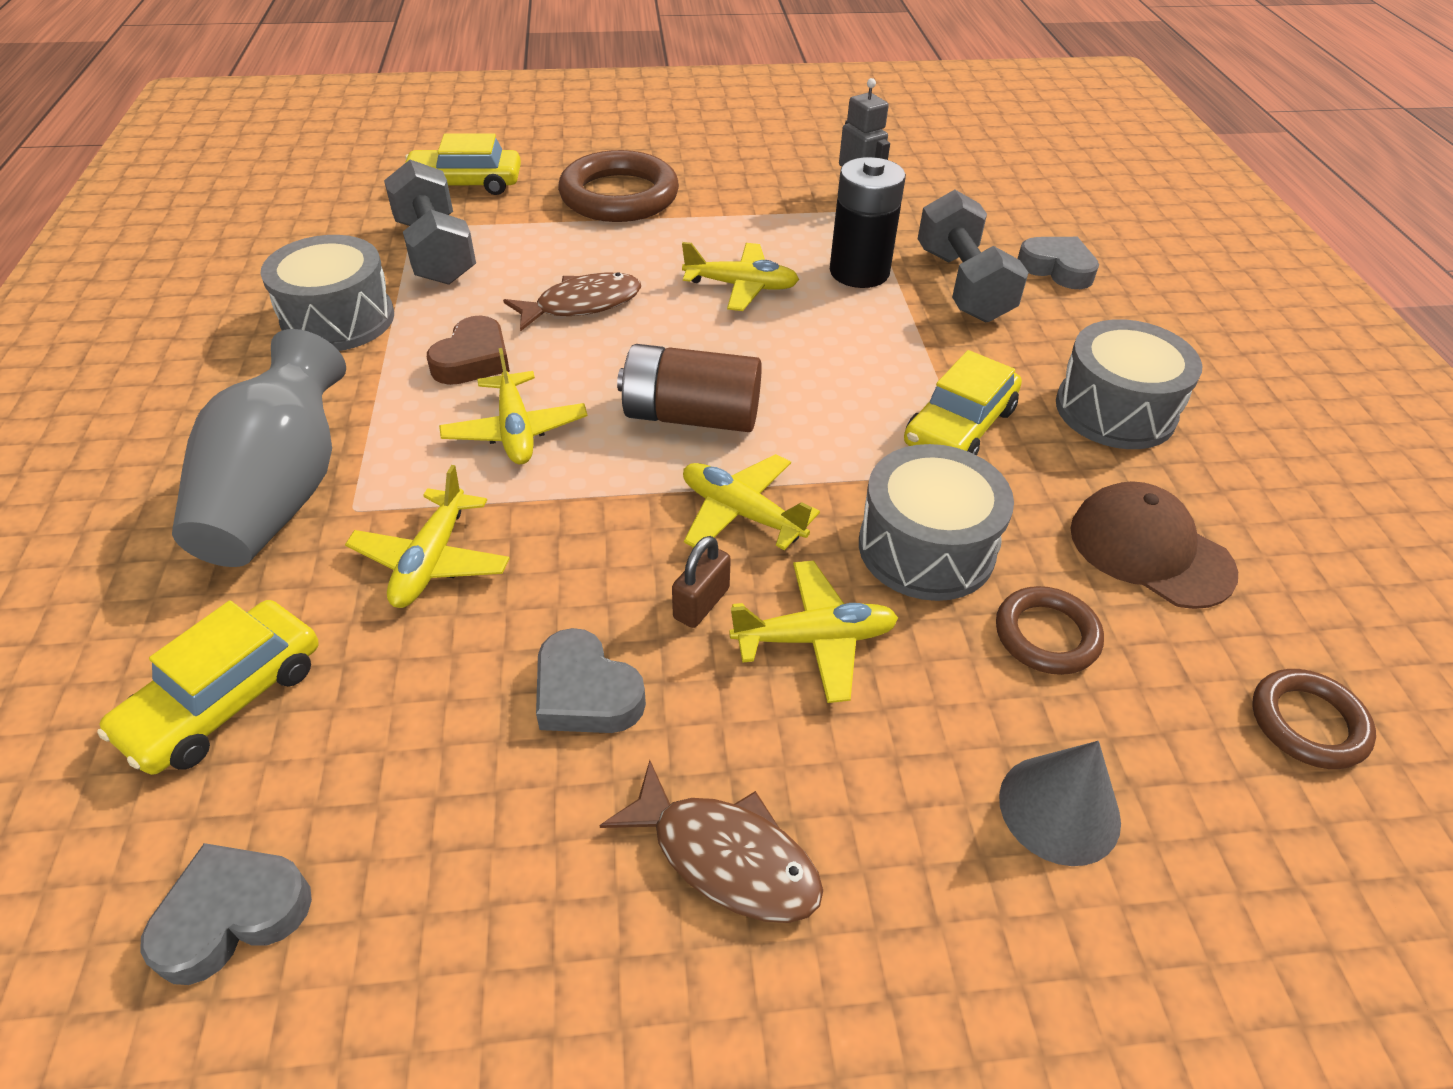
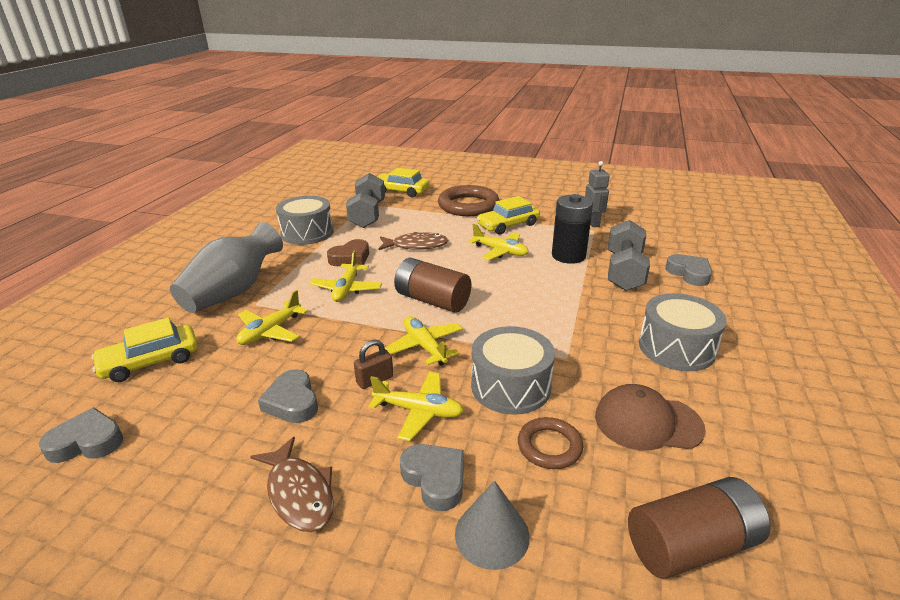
camera: 25 degrees right, 15 degrees down
yellow car [904,350,1022,455] -> yellow car moved to [477,196,540,234]
brown cap [1070,481,1238,609] -> brown cap turned 60 degrees counterclockwise [595,384,706,450]
brown ring [1252,669,1376,769] -> brown battery [628,477,771,579]
none -> grey heart [400,444,464,511]

